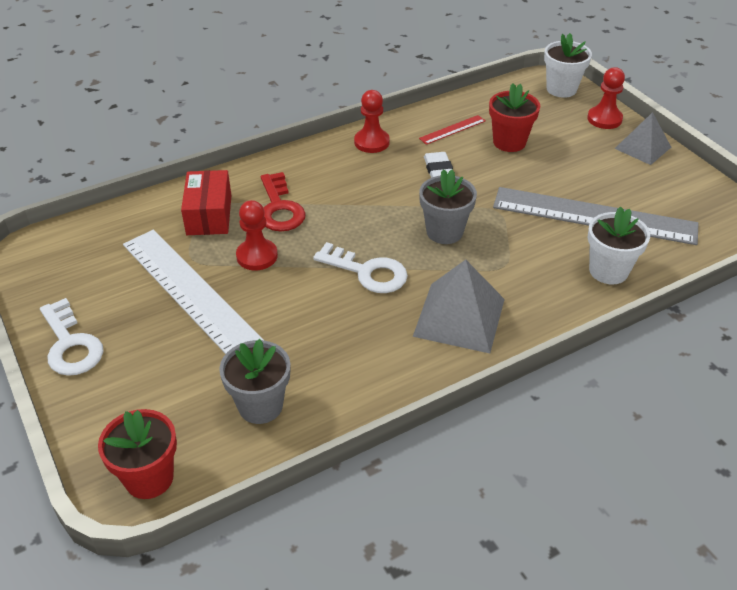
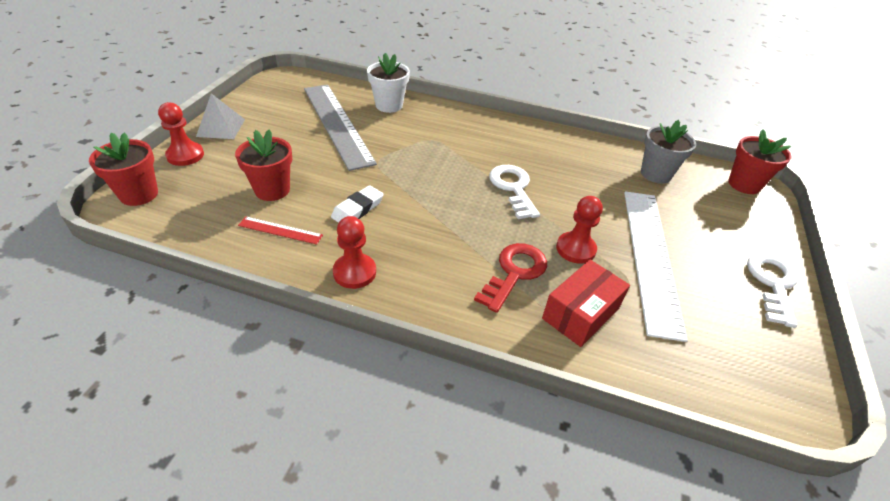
camera: 135 degrees left, 0 degrees up
grey pyramid [413,260,505,354] -> none
grey flower pot [419,169,477,244] -> none
white flower pot [544,33,592,98] -> red flower pot [89,132,158,206]

